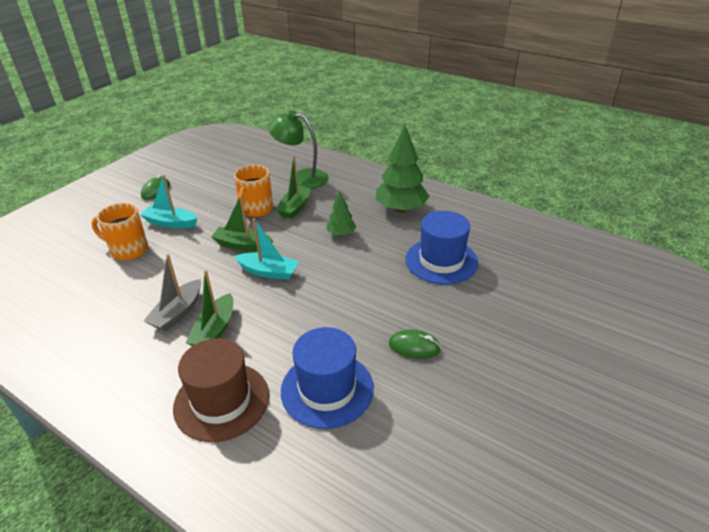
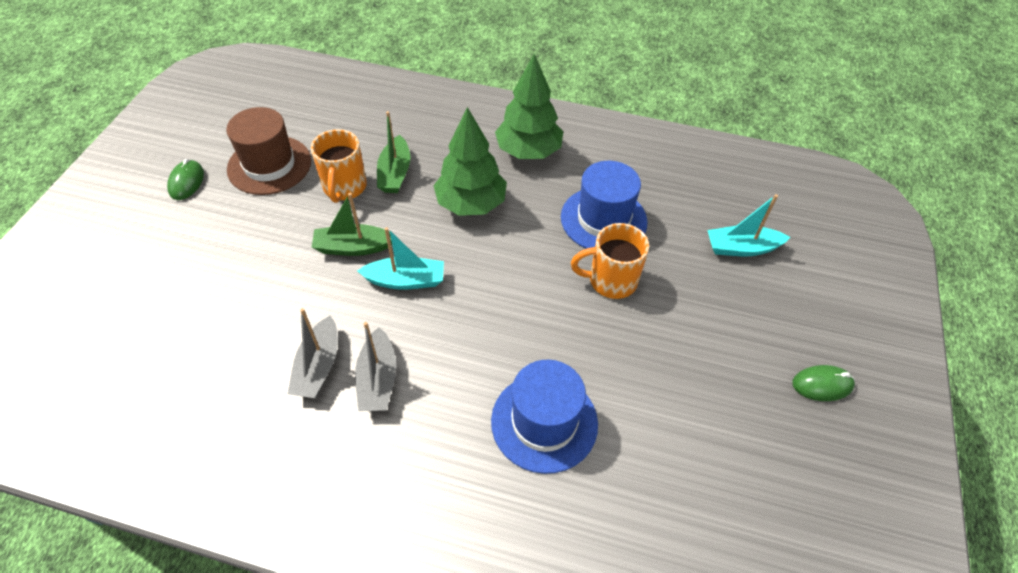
camera: 20 degrees left, 15 degrees up
orange mug [92,203,148,261] -> orange mug moved to [571,223,649,299]
turquoise boat [140,175,198,229] -> turquoise boat moved to [707,194,791,256]
brown hat [173,338,269,442] -> brown hat moved to [226,107,311,195]
green boat [186,270,233,346] -> grey boat [355,322,396,411]
green lamp [268,110,329,189] -> none
green tree [326,191,356,236] -> green tree [434,107,507,216], size x1.89
green mouse [389,329,441,359] -> green mouse moved to [792,365,855,401]

